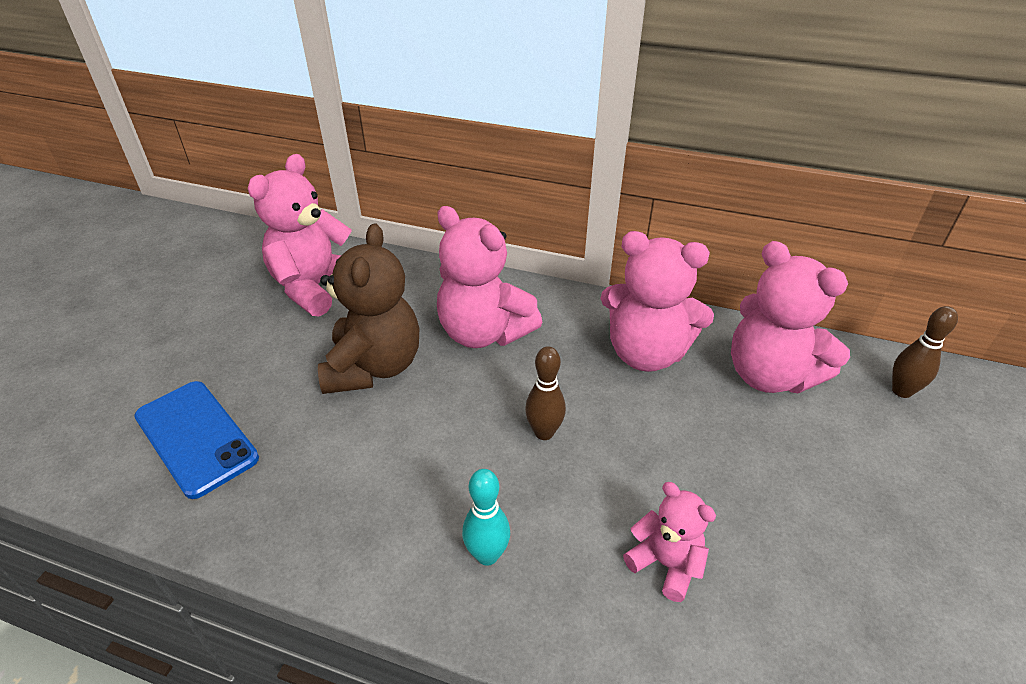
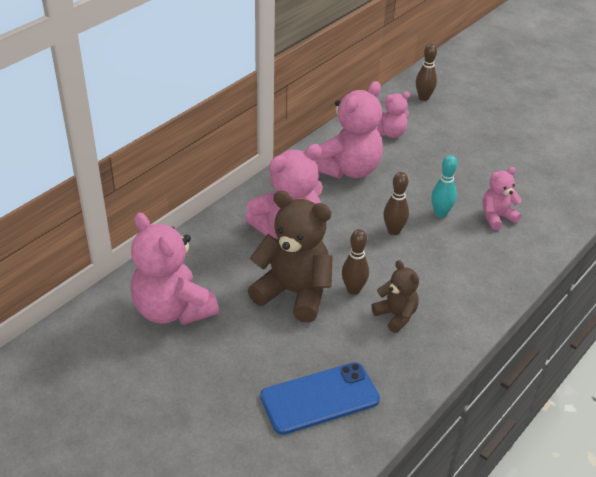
camera: 70 degrees left, 0 degrees up
turquoise bowling pin [462,469,510,566] -> turquoise bowling pin moved to [431,155,457,218]
pink teddy bear [731,241,850,393] -> pink teddy bear [376,92,410,138], size x0.54
none -> brown bowling pin [342,229,369,295]
none -> brown teddy bear [371,260,419,333]

